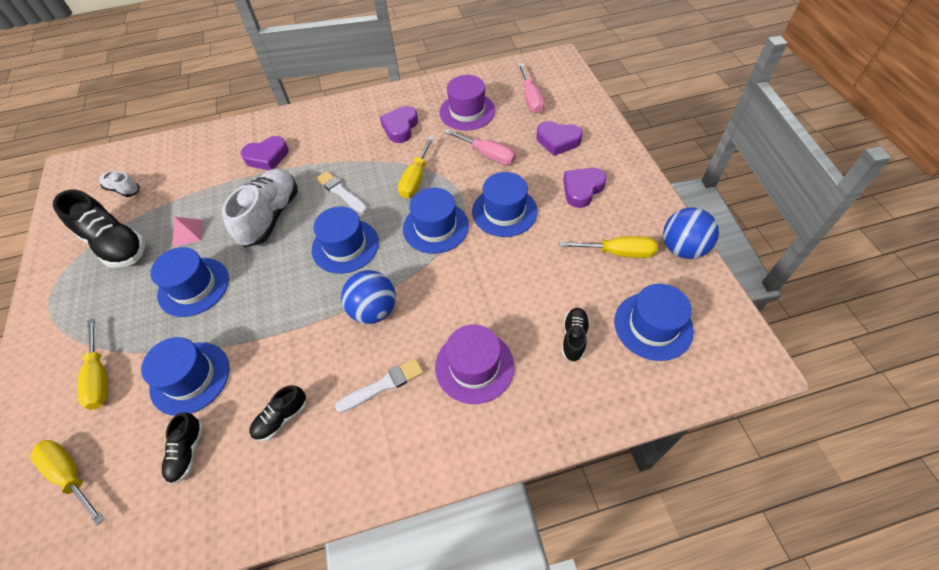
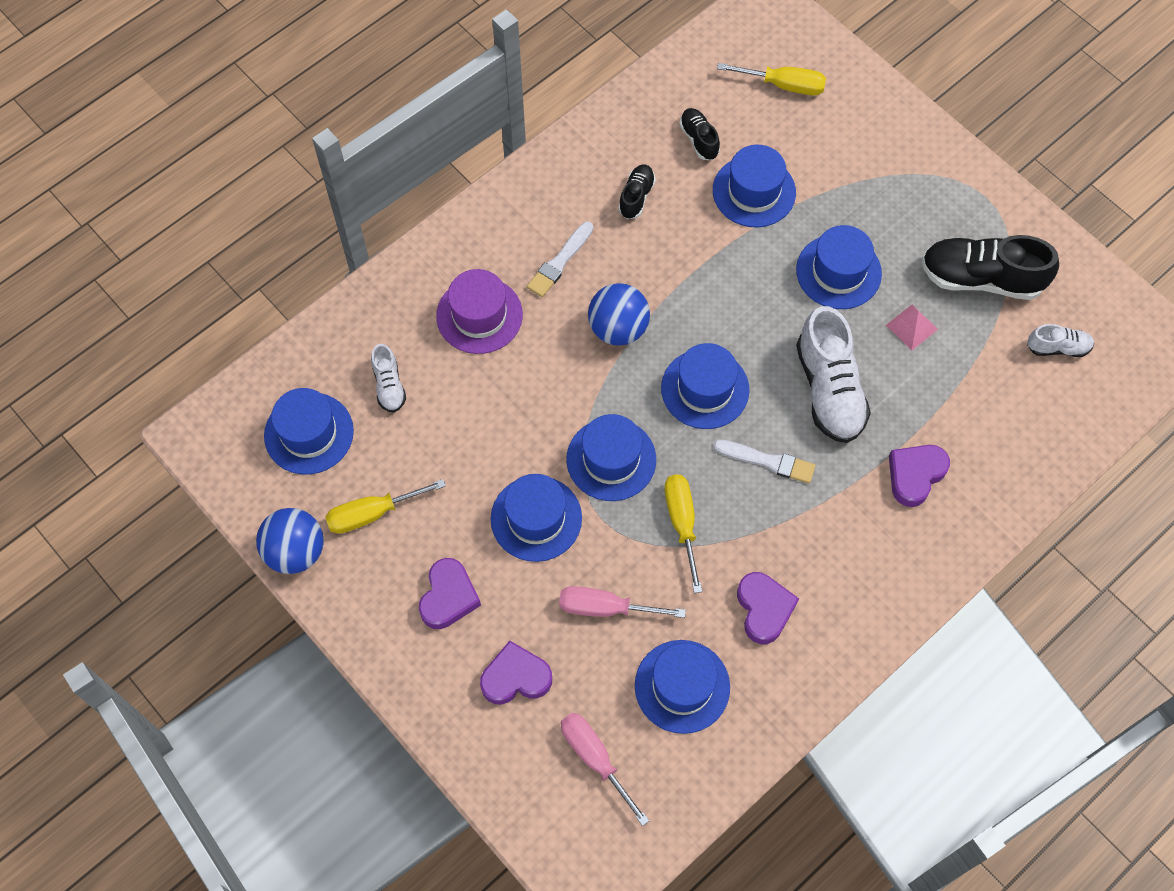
camera: 150 degrees right, 10 degrees up
yellow screwdriver [78,318,108,410] -> none
purple hat [440,75,495,131] -> blue hat [635,640,730,734]
black shoe [562,308,590,362] -> white shoe [371,344,406,413]

